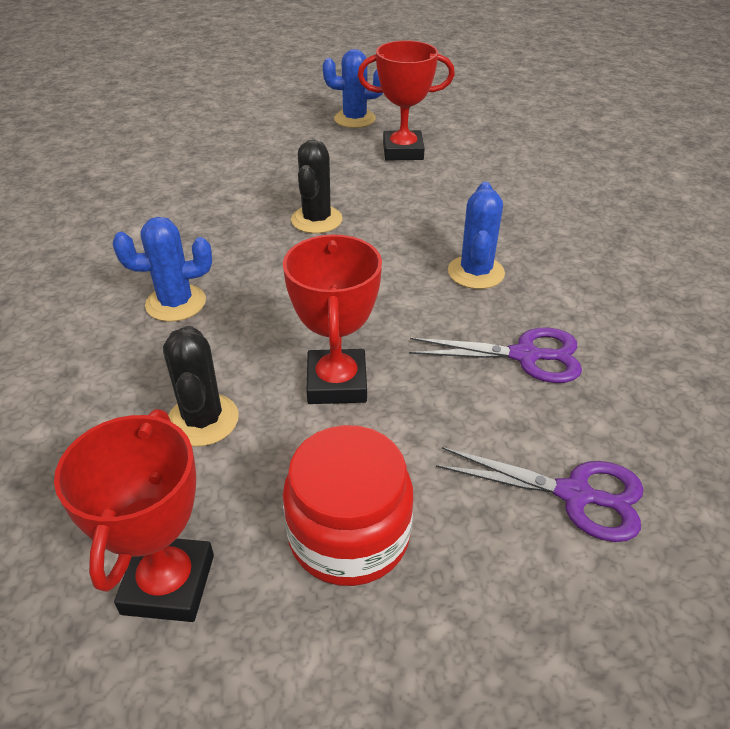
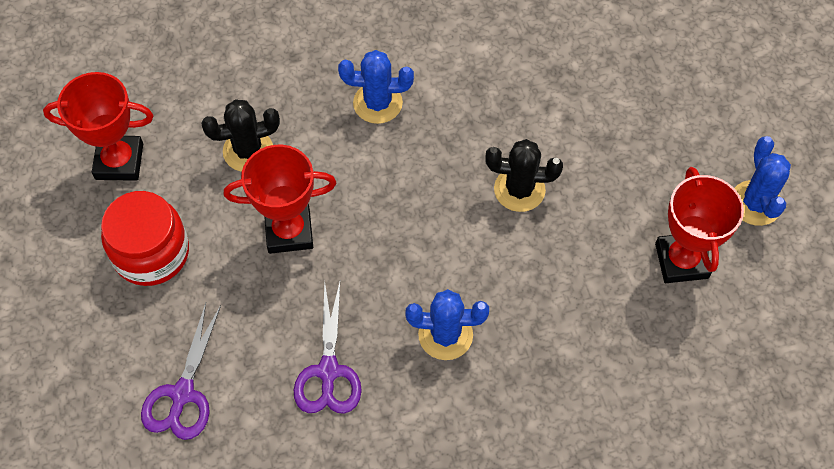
camera: 85 degrees right, 20 degrees up
blue cactus [113,217,212,322] -> blue cactus turned 75 degrees counterclockwise [338,50,414,124]

